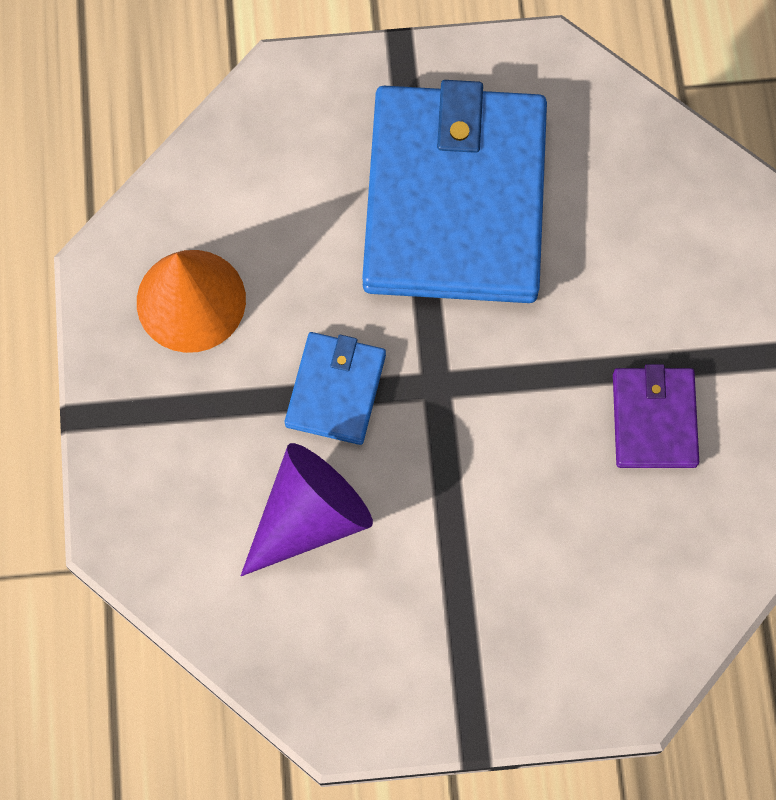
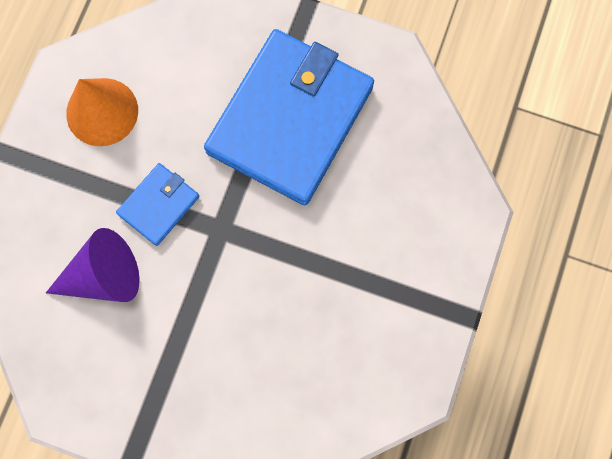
camera: 25 degrees right, 5 degrees up
purple wallet [613,364,699,468] -> none

